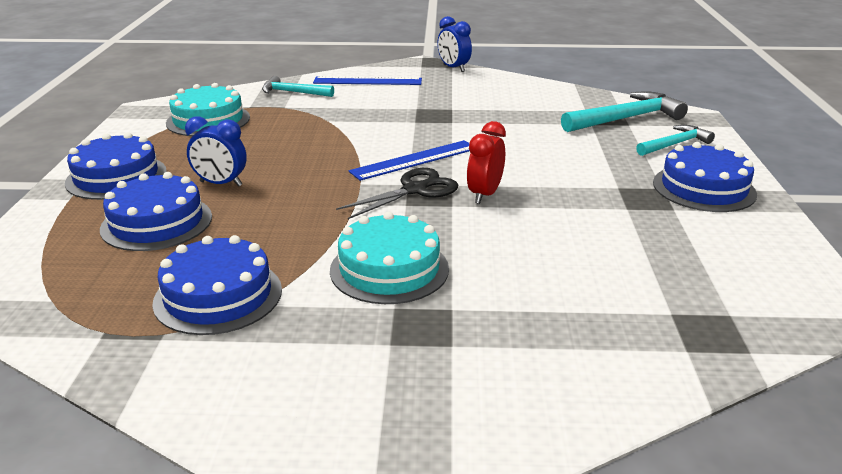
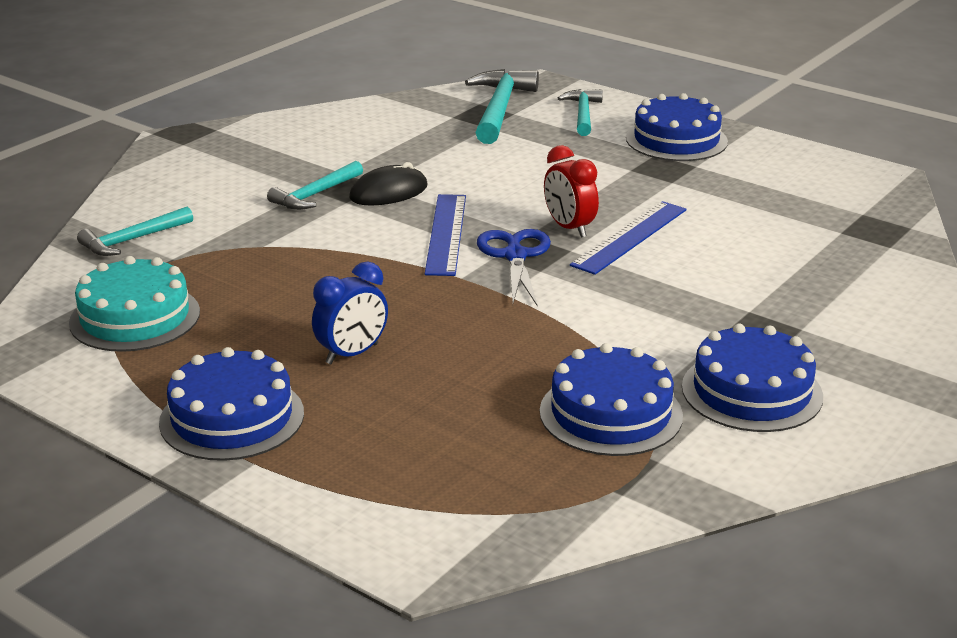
camera: 55 degrees left, 0 degrees up
blue cake [100,172,212,251] -> blue cake moved to [682,324,823,432]
blue ruler [313,76,422,85] -> blue ruler moved to [570,201,687,275]
turquoise cake [330,212,449,304] -> none
black scissors [336,168,458,219] -> blue scissors [477,229,551,307]
blue clock [437,16,472,72] -> none
none -> turquoise hammer [267,161,363,210]
none -> black mouse [349,162,428,206]

